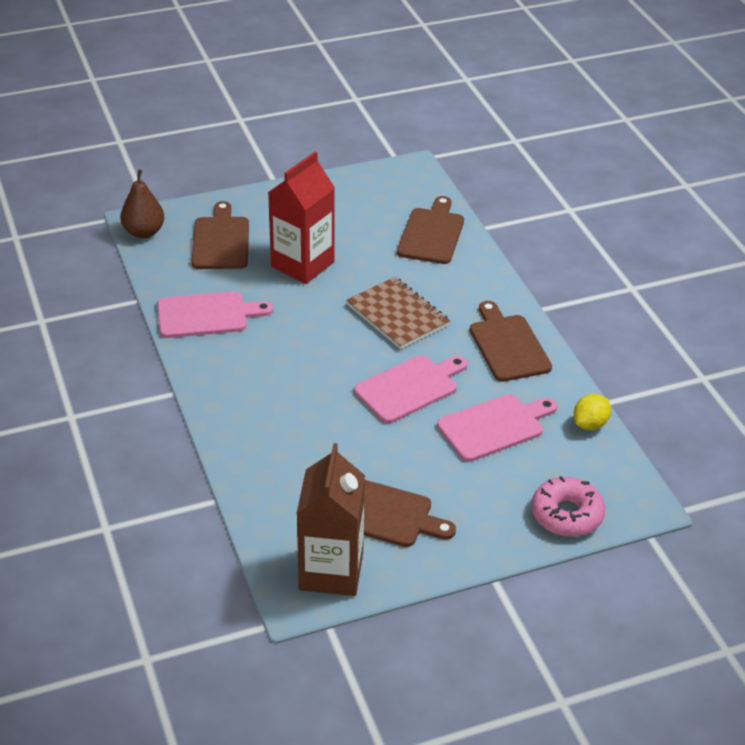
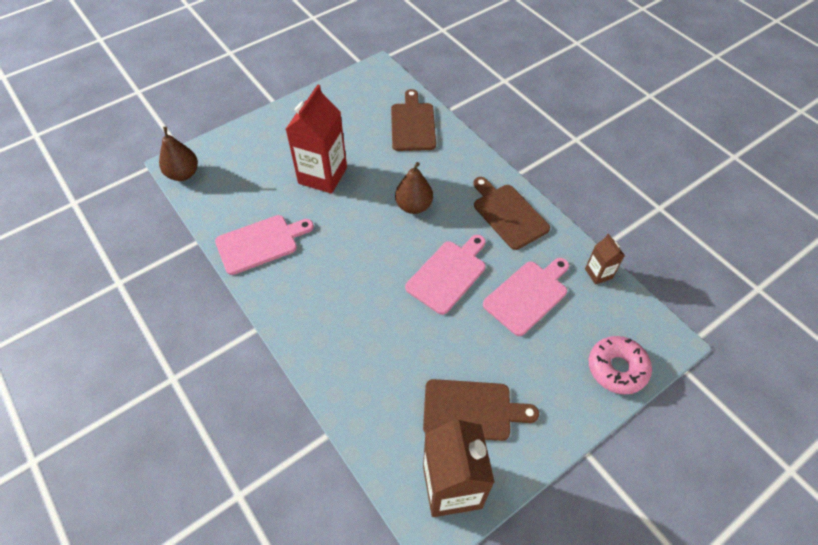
camera: 15 degrees left, 15 degrees up
brown cutting board [192,201,249,269] -> none
brown notebook [346,277,450,349] -> brown pear [395,162,433,214]
yellow lemon [574,394,611,430] -> brown carton [585,234,625,285]

